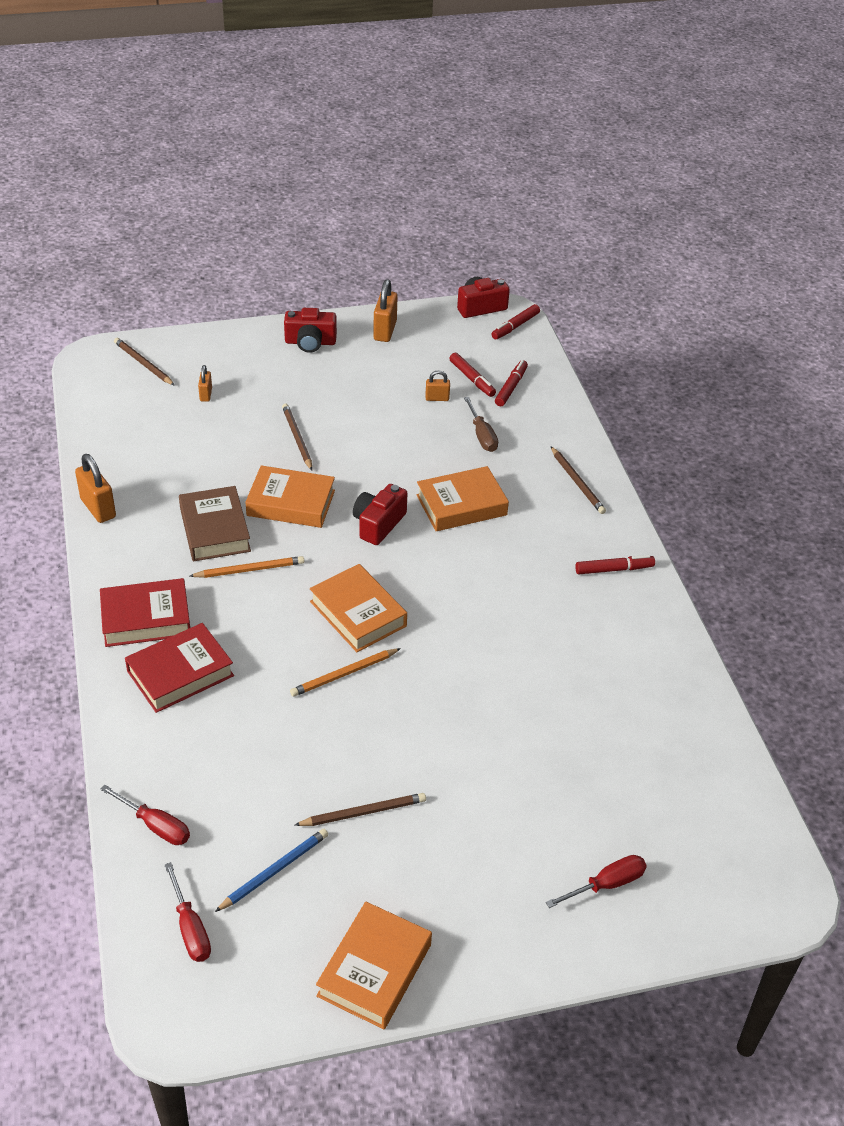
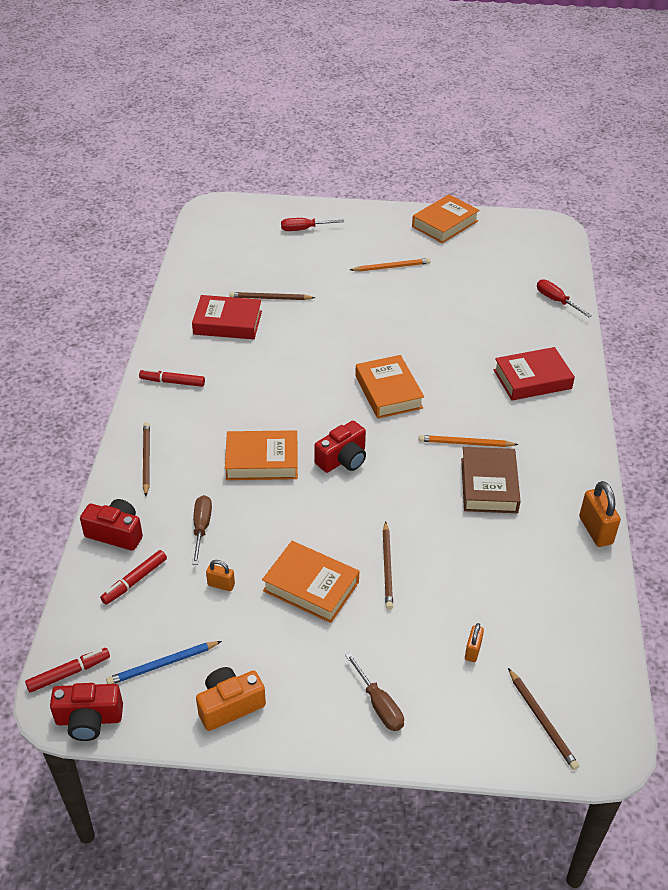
camera: 160 degrees left, 0 degrees up
red book [100,578,190,647] -> red book moved to [192,295,262,339]
red screwdriver [165,862,211,962] -> none
blue pencil [215,829,328,912] -> blue pencil moved to [106,641,222,684]
orange book [245,465,335,528] -> orange book moved to [262,541,359,623]
red camera [284,308,337,353] -> red camera moved to [80,499,143,551]
orange pencil [290,648,401,697] -> orange pencil moved to [350,258,431,272]
brown pencil [295,793,426,826] -> brown pencil moved to [229,292,315,300]
orange padlock [373,279,398,342] -> orange camera [196,667,266,731]
red marker [449,353,496,397] -> none
none -> brown screwdriver [345,652,404,731]

